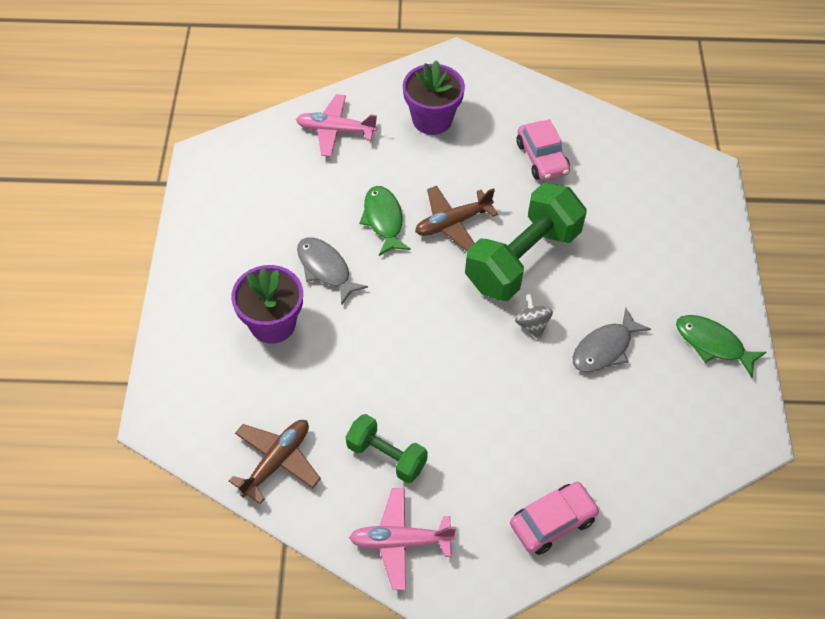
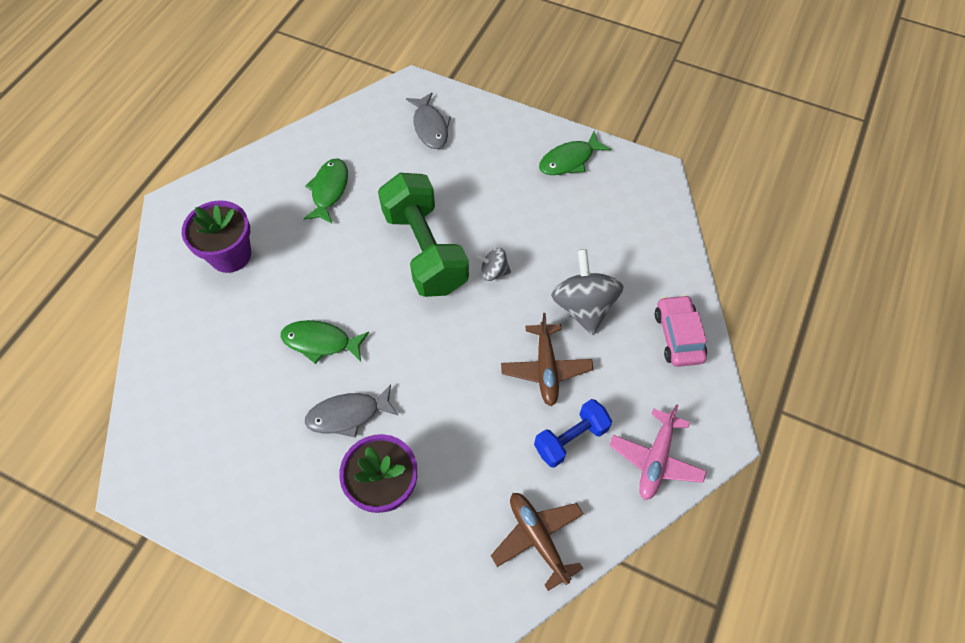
camera: 65 degrees left, 5 degrees up
pink plane [296,94,377,157] -> none
green dumbbell [346,414,428,483] -> blue dumbbell [534,399,612,468]
brown plane [415,186,498,252] -> brown plane moved to [501,313,593,406]
pink car [517,119,570,181] -> green fish [303,158,348,224]
grey fish [573,308,651,372] -> grey fish moved to [406,92,451,149]
none -> grey spinning top [551,249,624,335]

